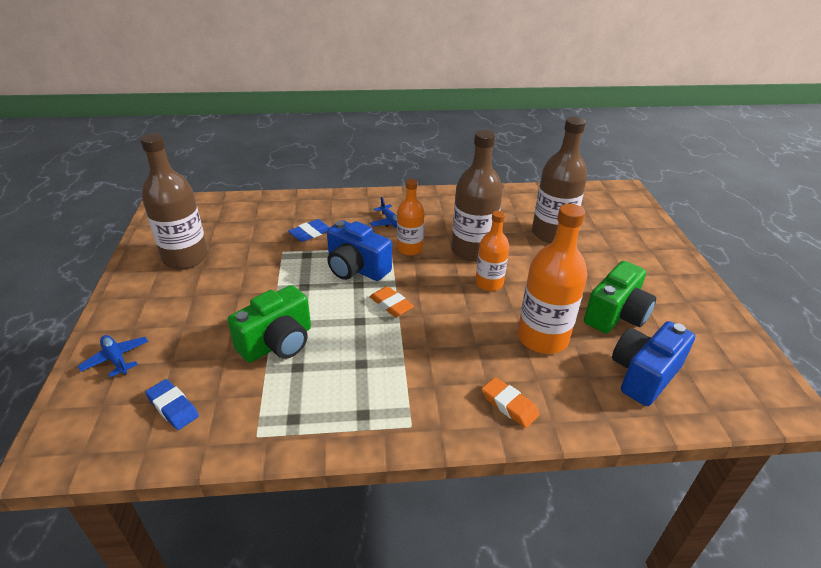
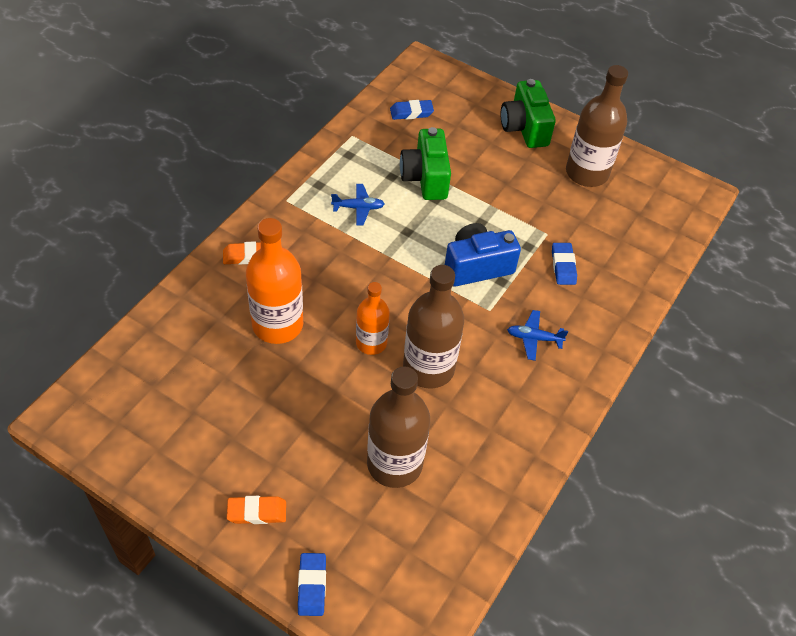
camera: 125 degrees right, 15 degrees up
blue plane [78,335,148,377] -> blue plane moved to [331,184,384,225]
orange eraser [370,286,414,317] -> orange eraser moved to [227,496,286,524]
orange bottle [397,179,425,256] -> none
green camera [584,261,656,333] -> green camera moved to [501,79,556,148]
blue camera [612,321,695,406] -> none
none -> blue eraser [298,553,326,616]

